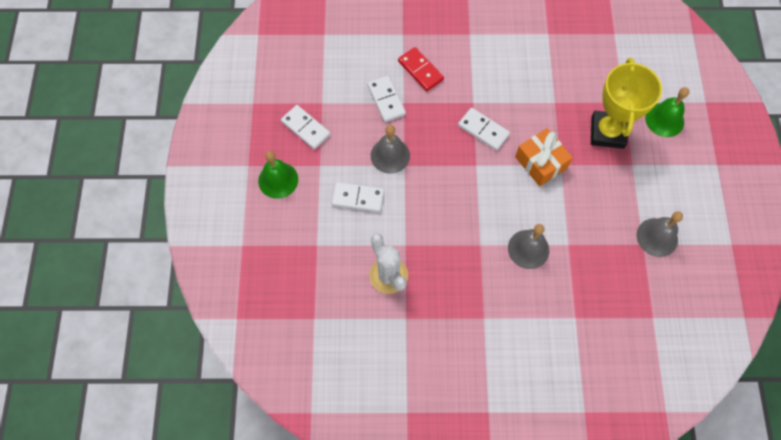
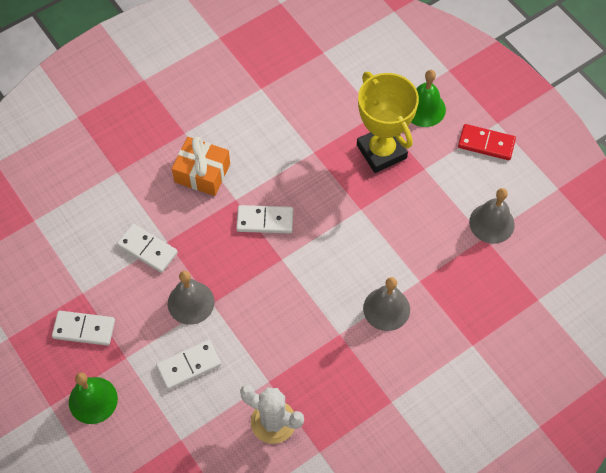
camera: 35 degrees left, 5 degrees down
red domino [398,47,444,91] -> red domino moved to [458,124,516,160]
orange gift [515,128,573,186] -> orange gift moved to [172,136,230,196]

